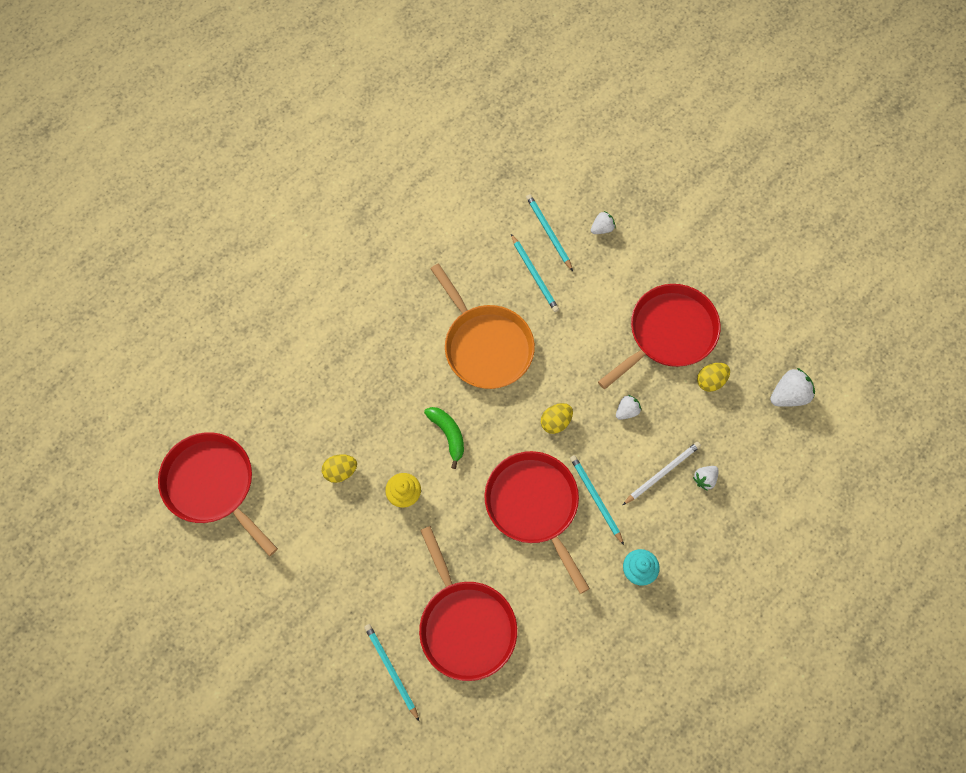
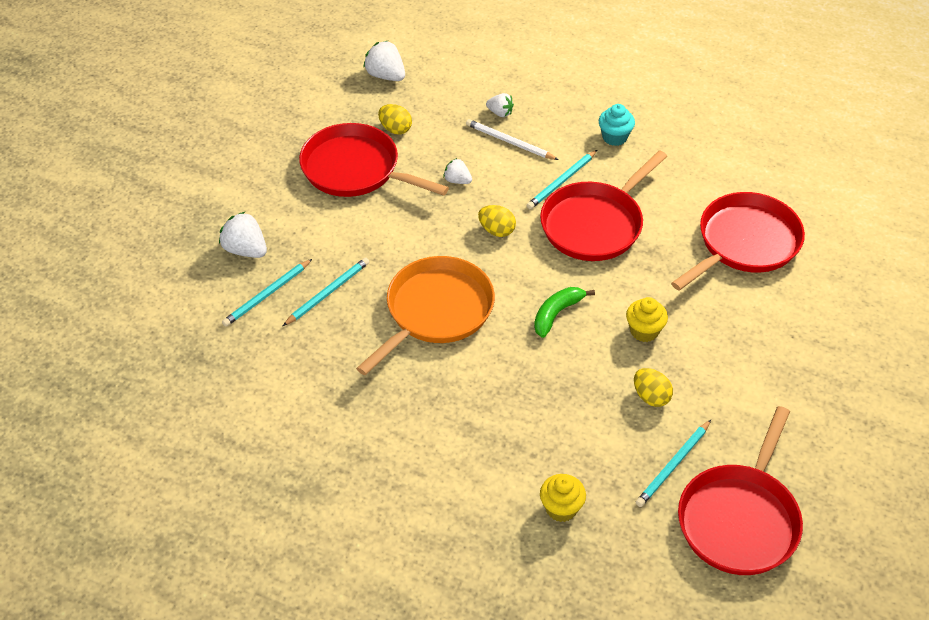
camera: 110 degrees left, 20 degrees down
turquoise pencil [364,624,419,721] -> turquoise pencil moved to [636,420,711,507]
white strawberry [591,211,616,234] -> white strawberry [219,211,267,258], size x1.64
none -> yellow cupcake [540,474,586,522]

